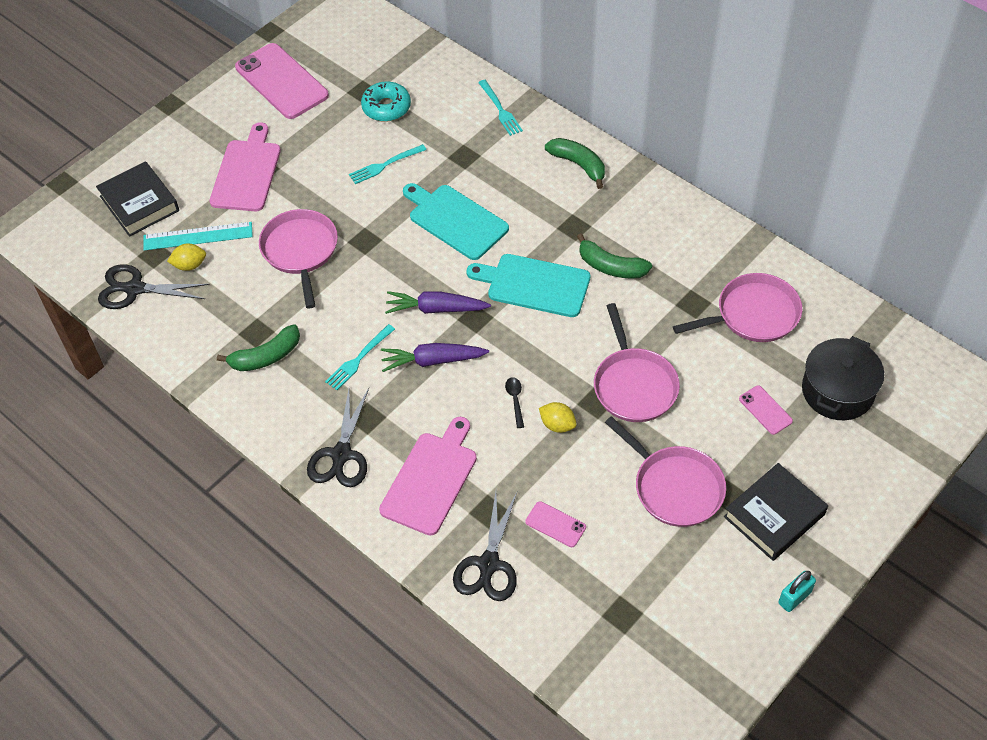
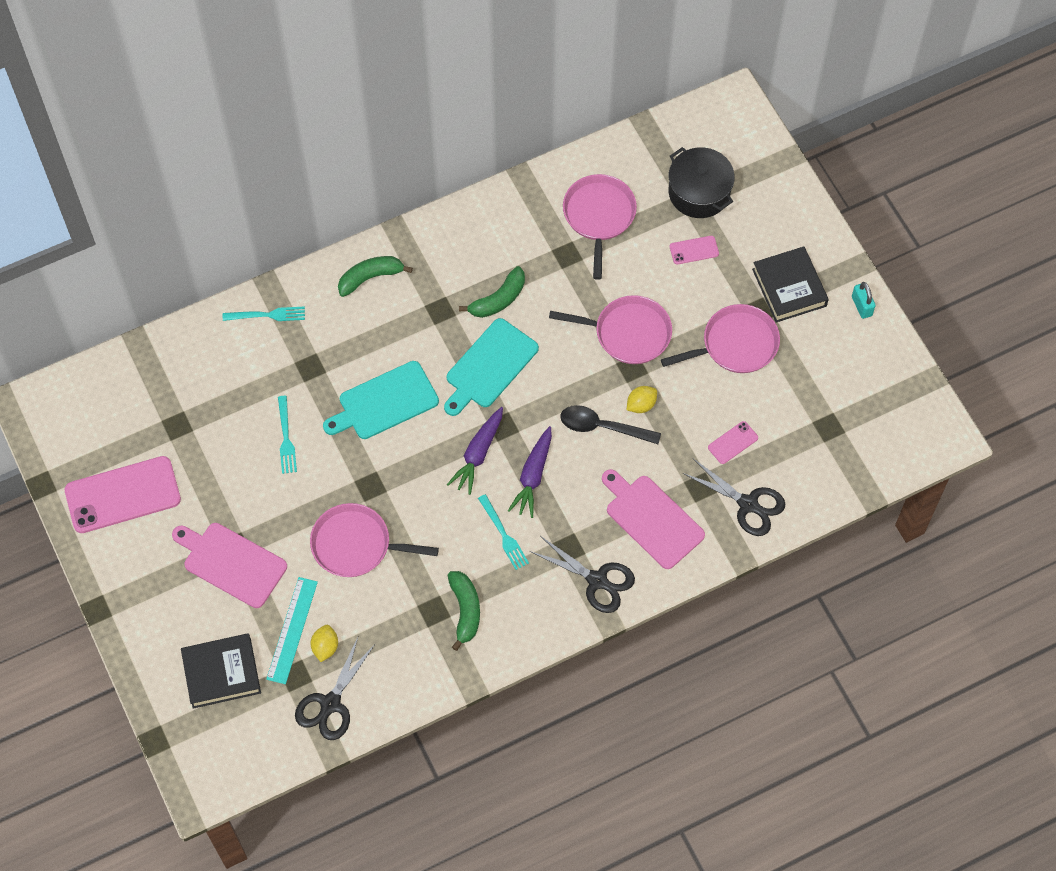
camera: 70 degrees left, 10 degrees up
turquoise donut [361,82,411,122] -> none
black spoon [505,377,524,428] -> black spoon [561,405,661,444], size x1.93

